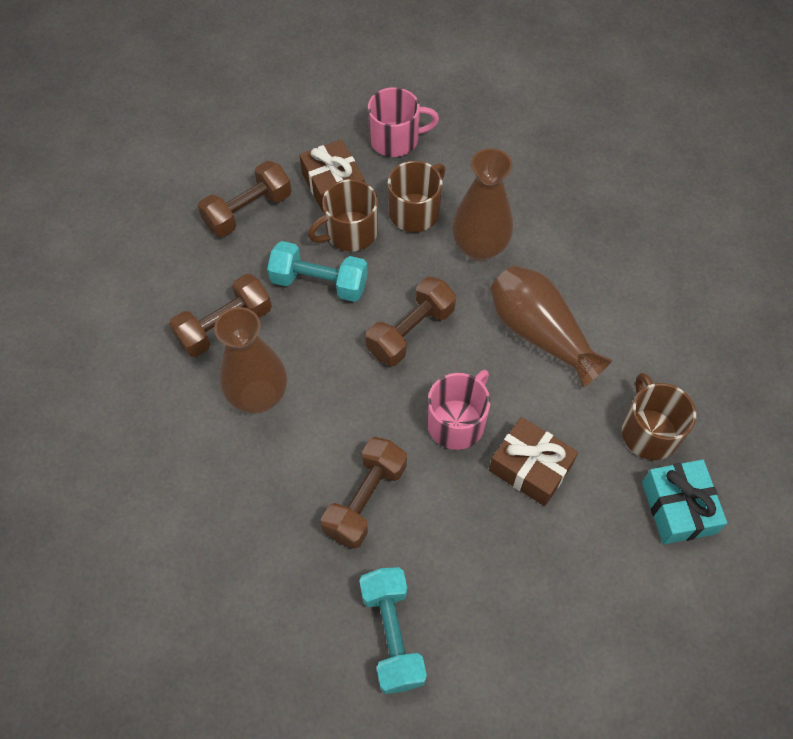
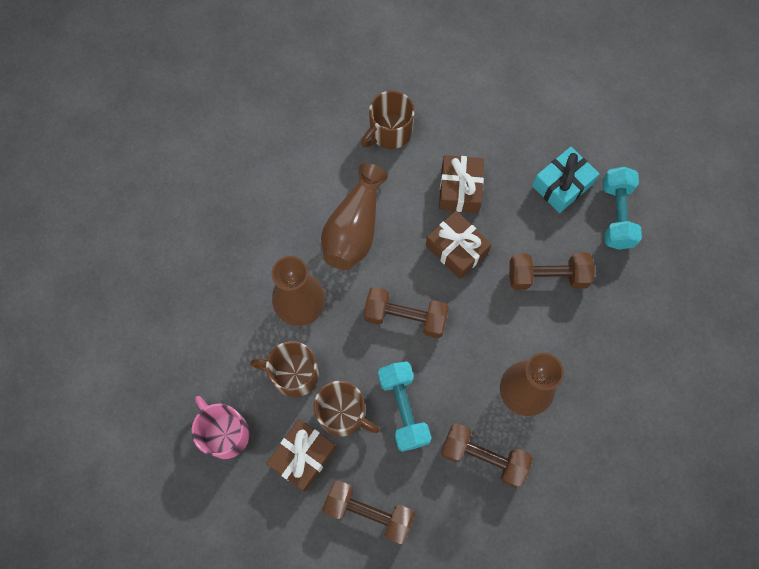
camera: 120 degrees left, 10 degrees up
turquoise dumbbell [359,567,427,694] -> turquoise dumbbell turned 45 degrees counterclockwise [603,167,642,250]
pink mug [427,370,490,450] -> brown gift [426,211,492,279]
turquoise gift [642,459,727,544] -> turquoise gift moved to [532,147,599,213]

